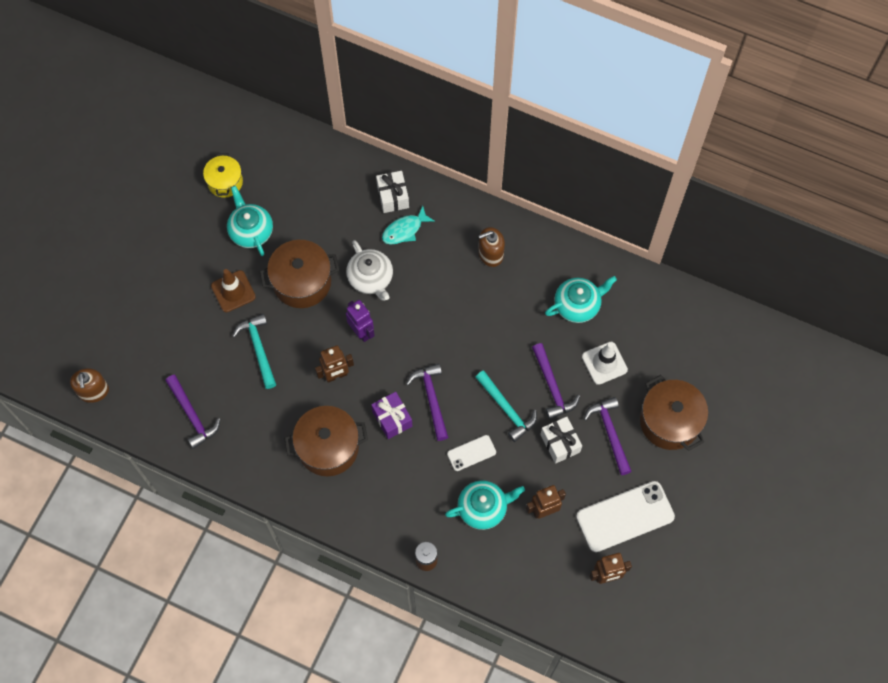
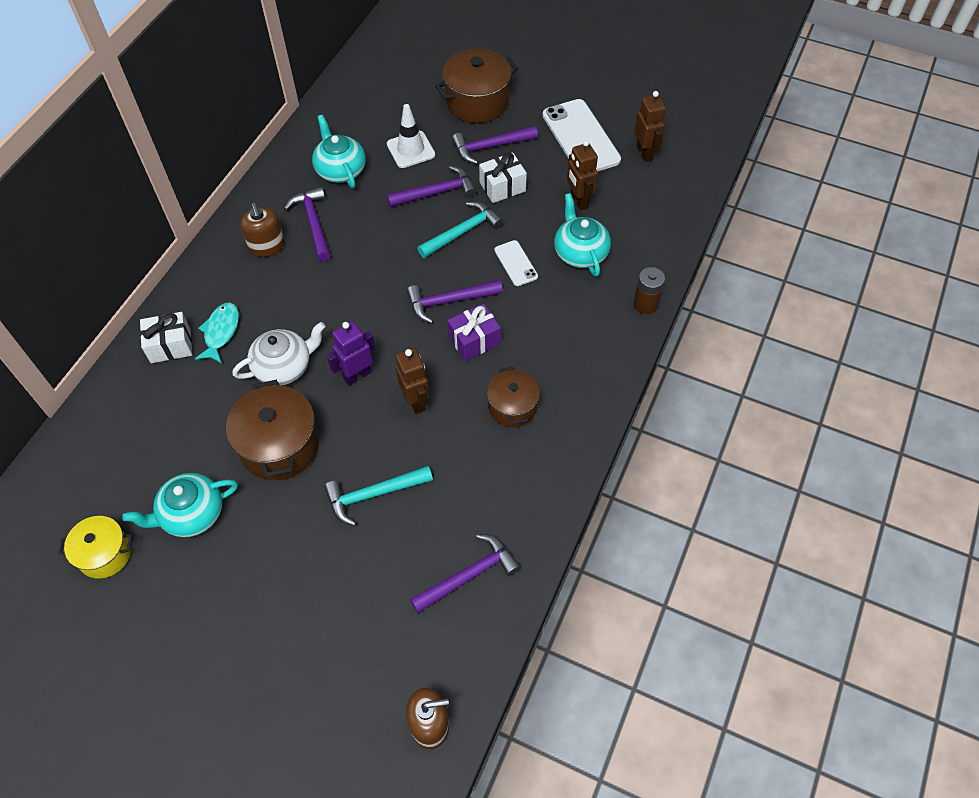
camera: 90 degrees left, 10 degrees down
brown traffic cone [211,269,256,312] -> none
brown pot [284,406,368,476] -> brown pot [487,367,540,427], size x0.62
turquoise fish [382,206,435,245] -> turquoise fish turned 135 degrees counterclockwise [195,303,239,363]
none -> purple hammer [284,187,331,261]

